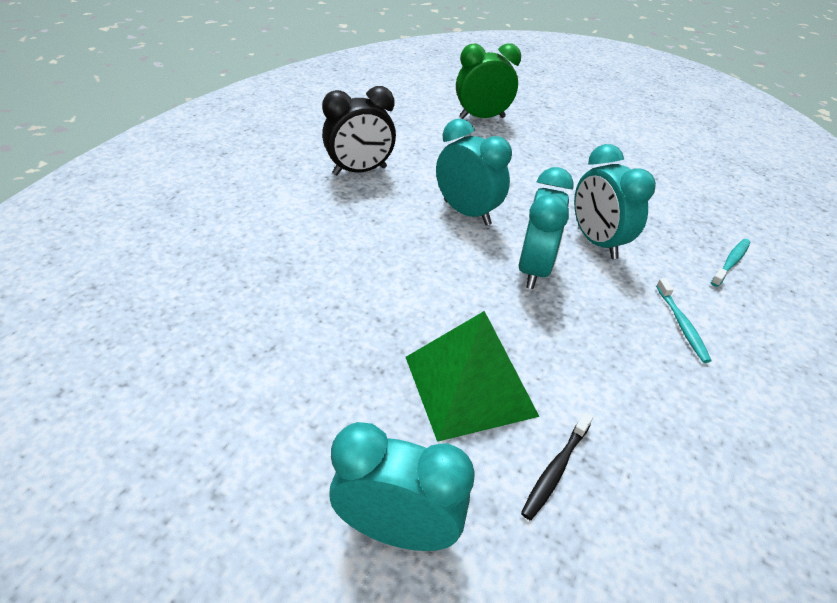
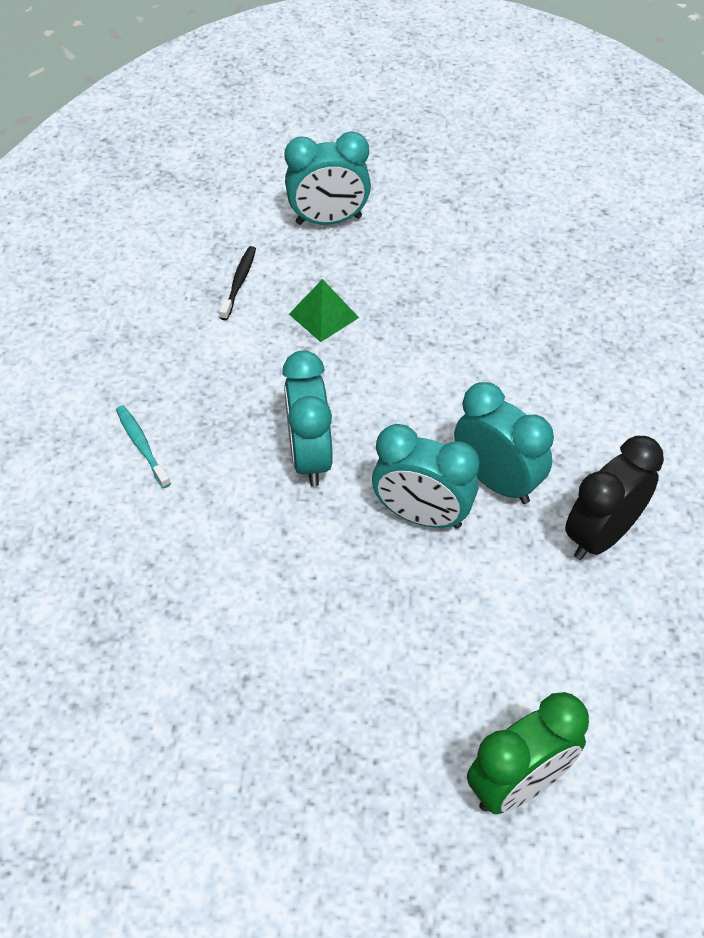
camera: 160 degrees right, 10 degrees up
green pyramid [406,311,540,442] -> green pyramid [289,279,359,342], size x0.56
turquoise clock [574,144,656,259] -> turquoise clock moved to [454,382,554,504]
turquoise toothbrush [711,239,751,287] -> none

